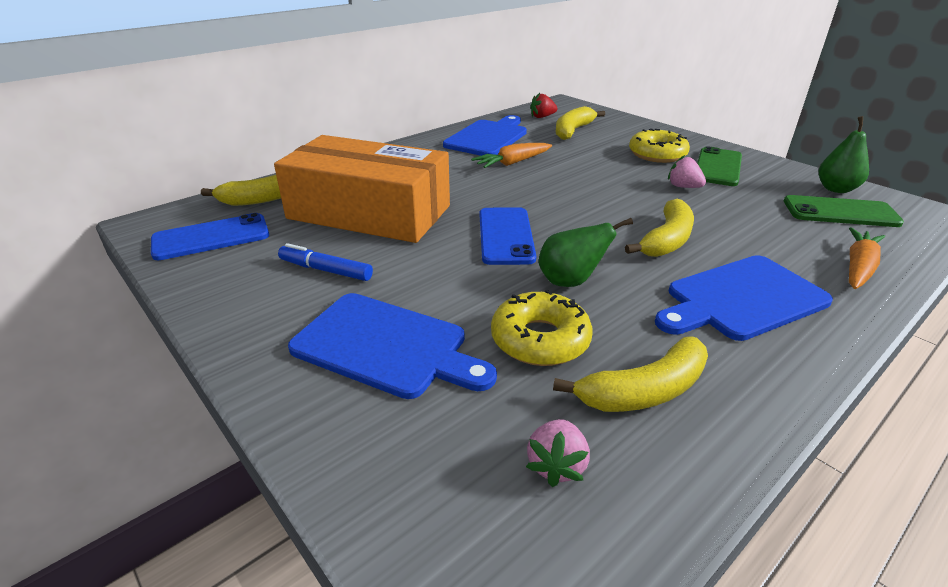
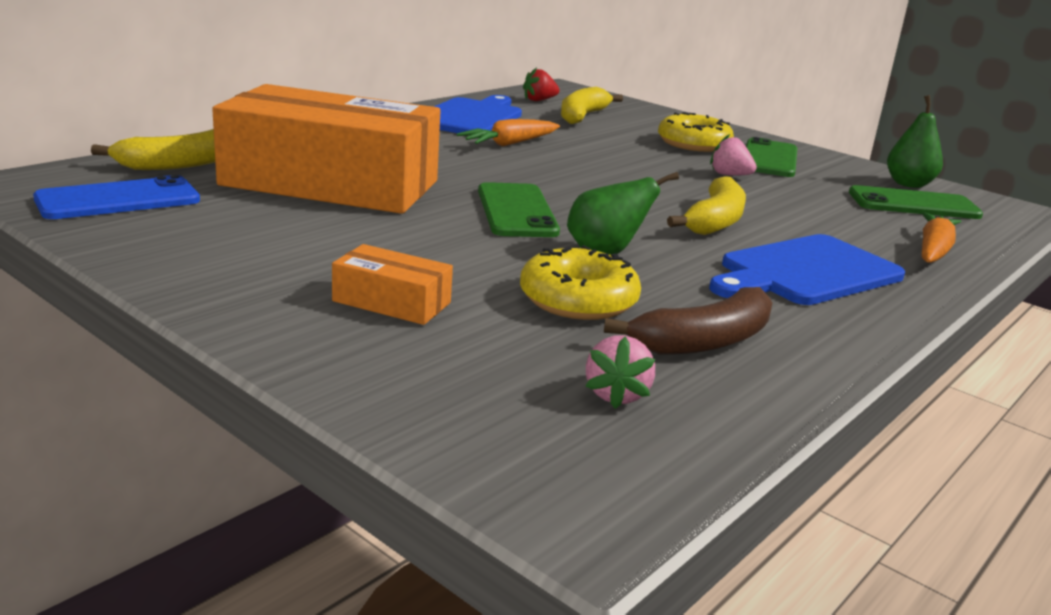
camera: 10 degrees left, 10 degrees down
blue marker [278,243,373,281] -> none
blue cutting board [288,293,497,399] -> orange box [332,244,453,325]
blue phone [480,207,536,265] -> green phone [478,182,560,237]
yellow banana [553,336,708,412] -> brown banana [604,287,772,354]

